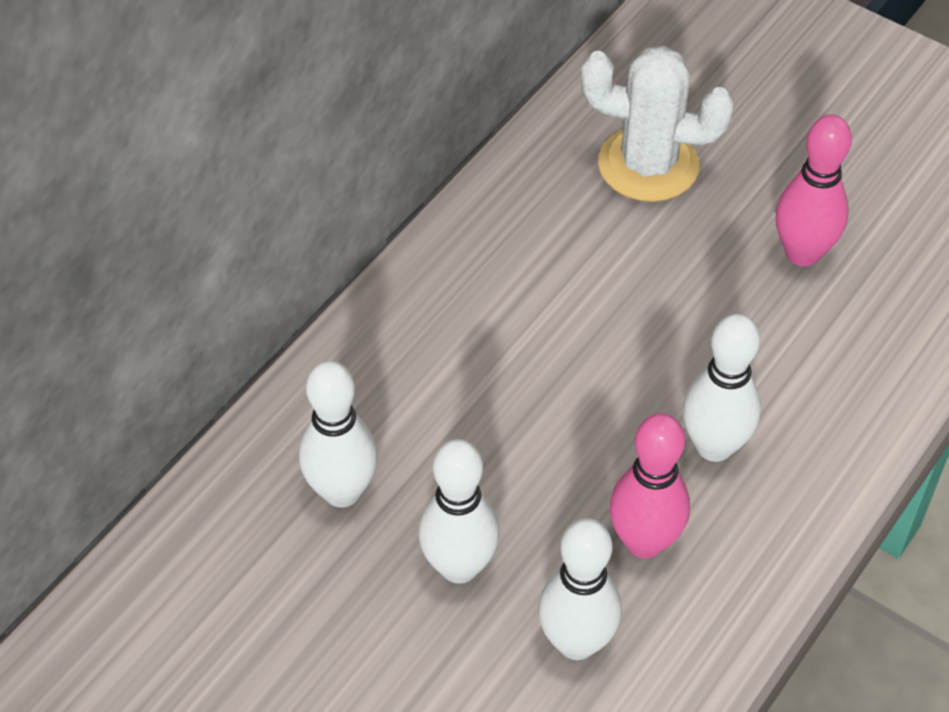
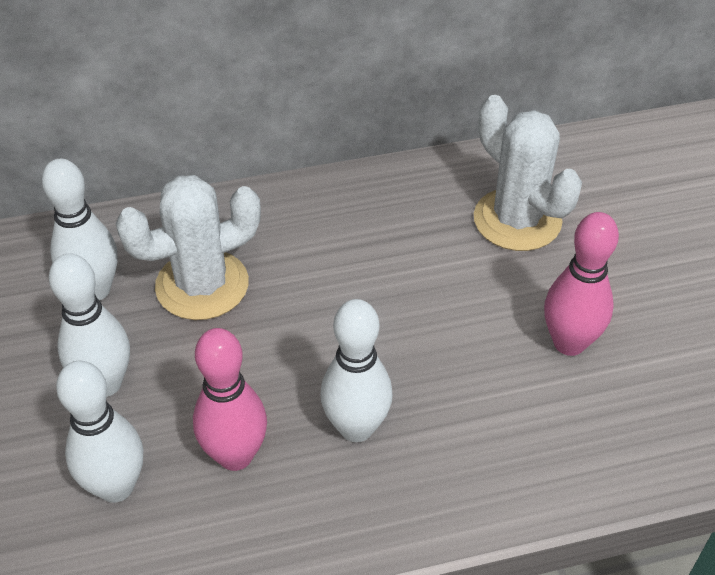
camera: 40 degrees right, 5 degrees down
none -> white cactus [115,175,261,320]

